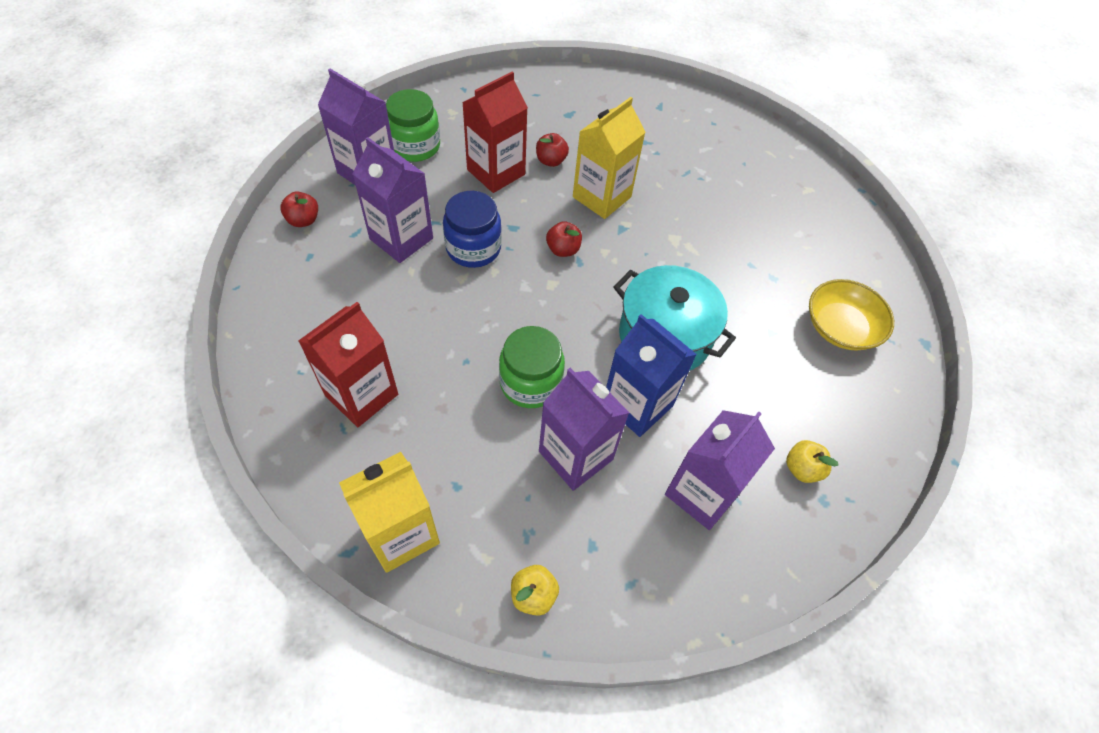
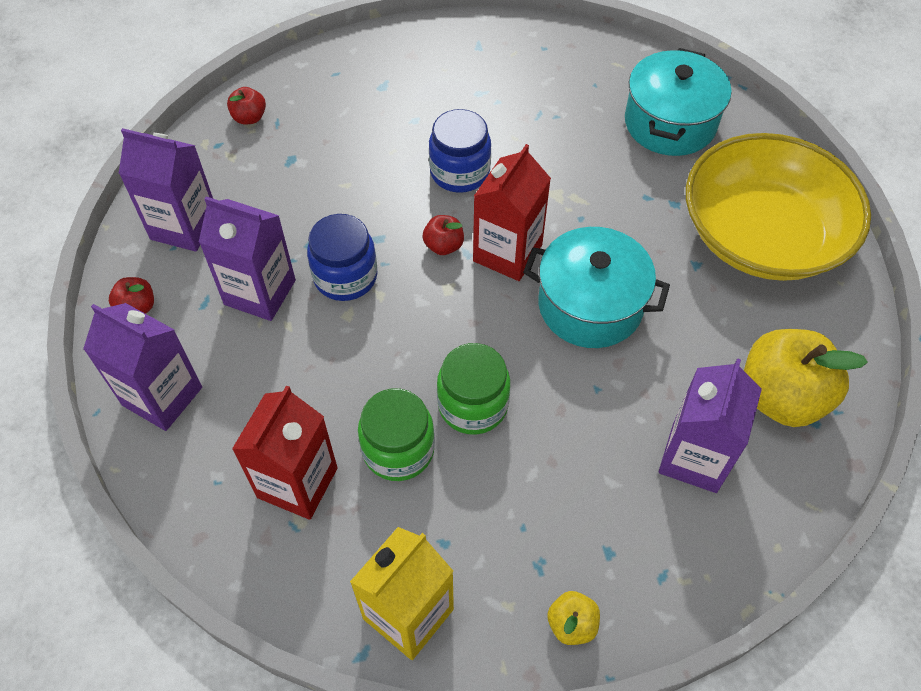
camera: 15 degrees left, 0 degrees up
green jar [386,89,440,162] -> green jar moved to [358,388,435,481]
red carton [462,71,528,193] -> red carton moved to [473,144,551,281]
red apple [536,133,569,167] -> red apple moved to [227,87,266,124]
purple carton [539,368,629,491] -> purple carton moved to [83,303,202,431]
yellow carton [573,97,645,219] -> blue jar [429,109,491,193]
blue carton [606,314,697,437] -> none
yellow apple [786,440,838,483] -> yellow apple [744,329,868,427], size x2.15
yellow bowl [809,279,894,351] -> yellow bowl [686,133,871,281], size x1.93
none -> turquoise pot [625,48,731,156]

